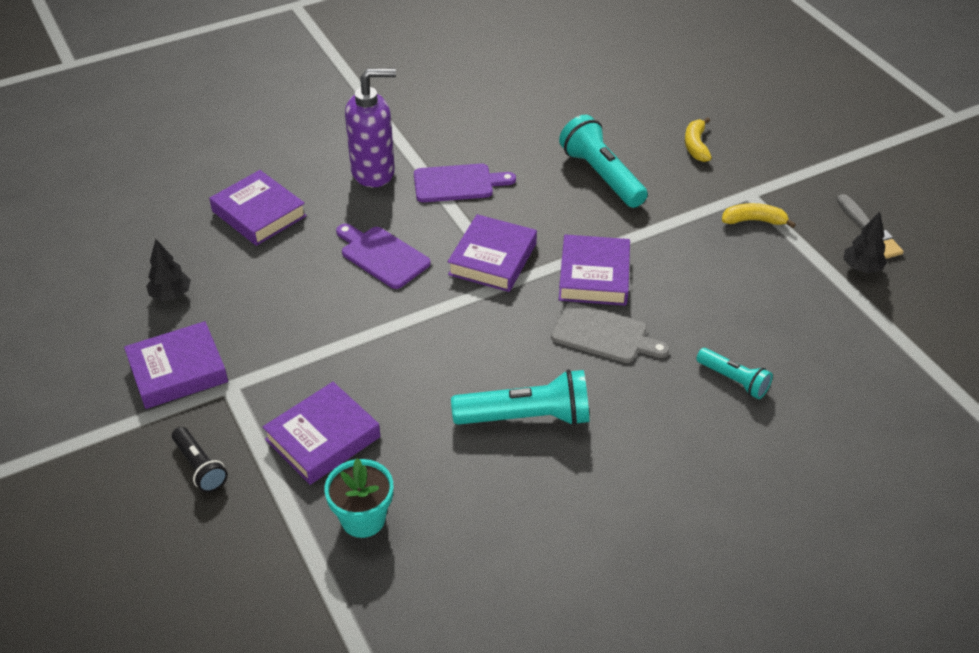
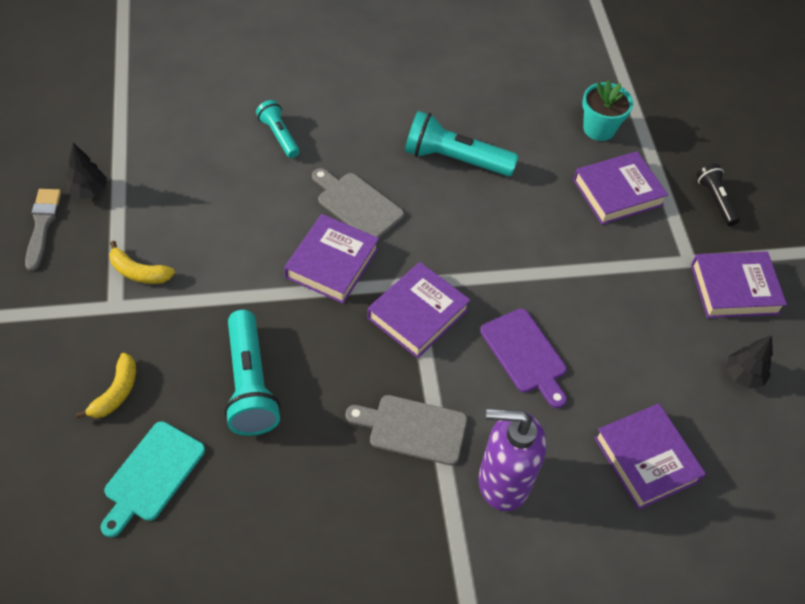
camera: 165 degrees left, 10 degrees up
purple cutting board [414,164,516,202] -> grey cutting board [346,395,467,465]
none -> turquoise cutting board [101,421,205,537]

